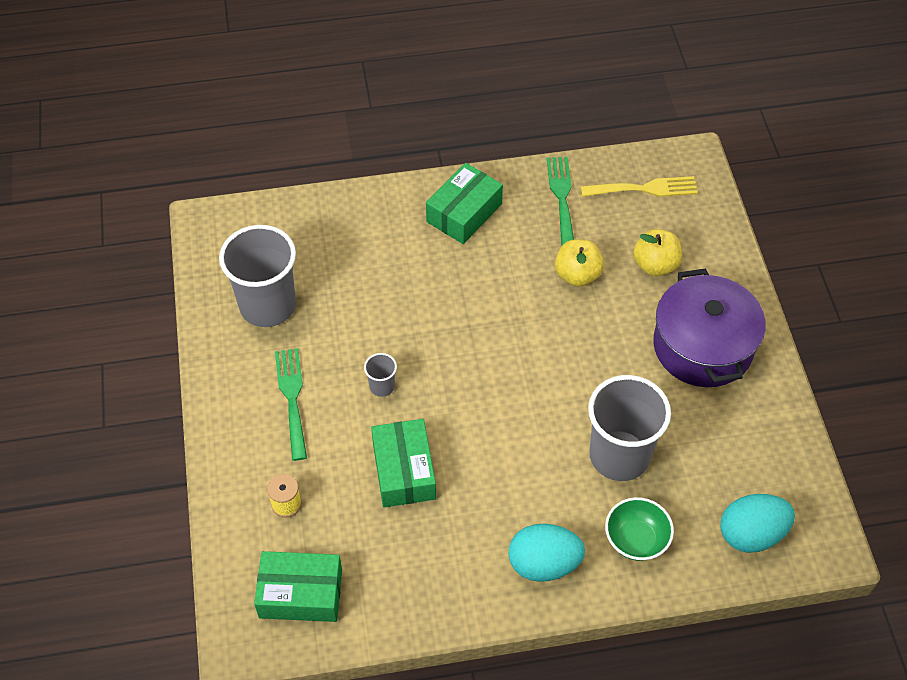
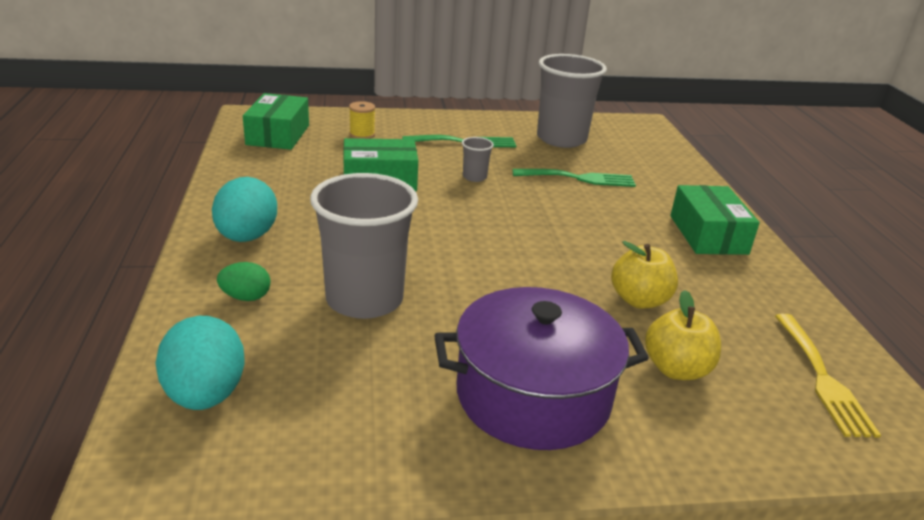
camera: 90 degrees right, 25 degrees down
green box [426,163,503,244] -> green box turned 45 degrees clockwise [670,185,760,255]
green fork [547,157,574,246] -> green fork moved to [512,169,636,187]
green bowl [605,497,674,561] -> green egg [217,262,270,301]

